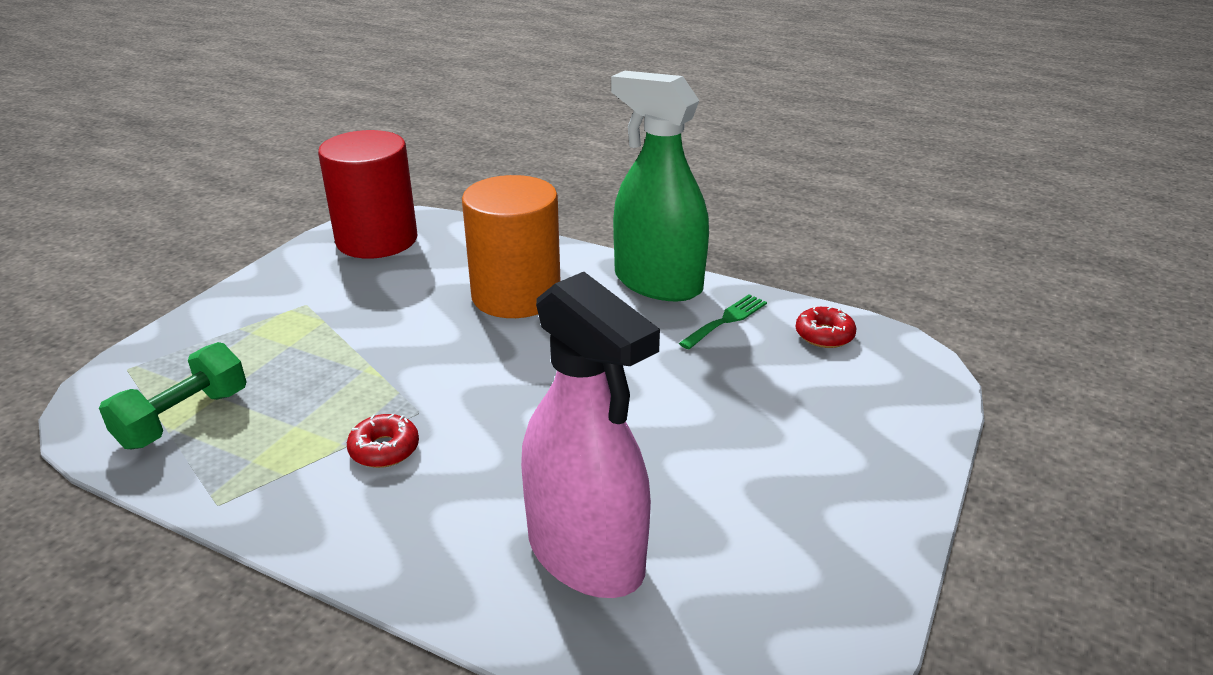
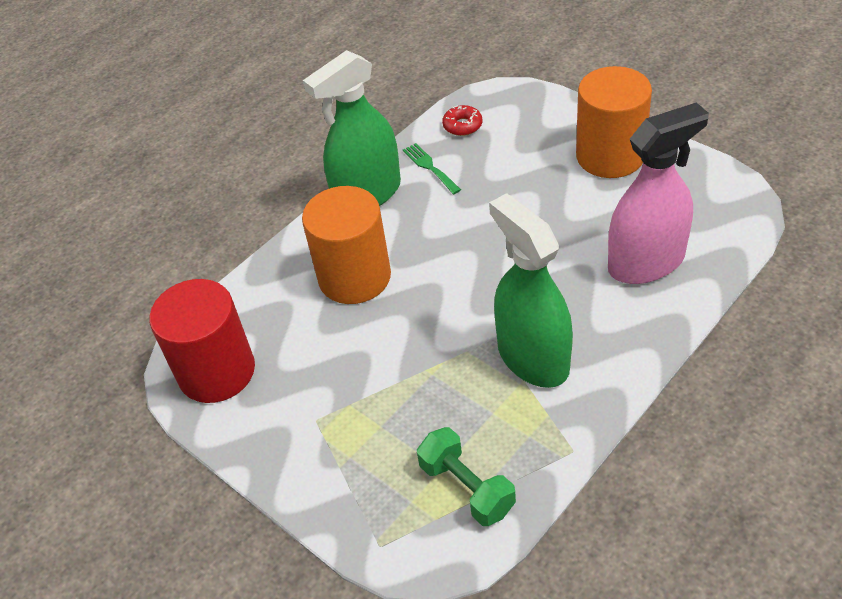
camera: 70 degrees left, 15 degrees up
red donut [347,414,419,468] -> green spray bottle [489,193,573,388]
none -> orange cylinder [576,66,652,178]

